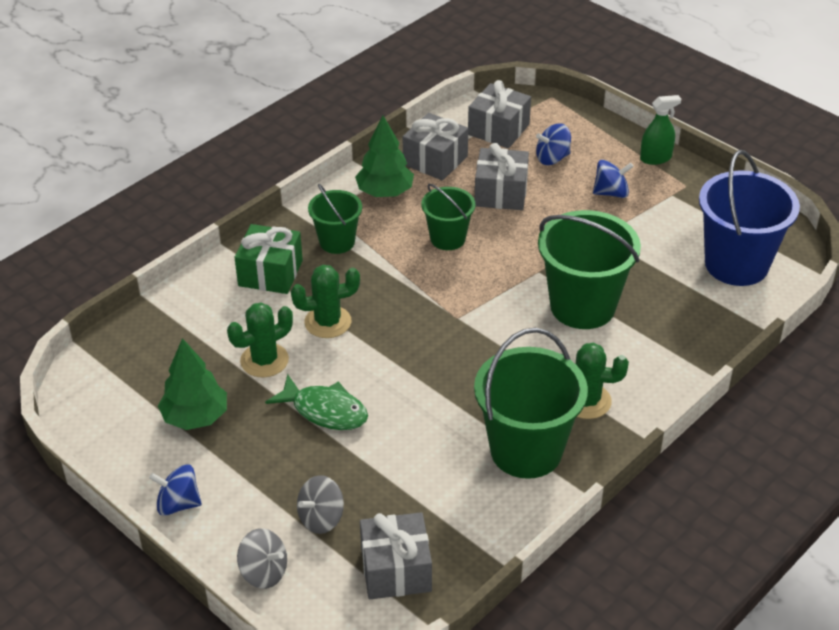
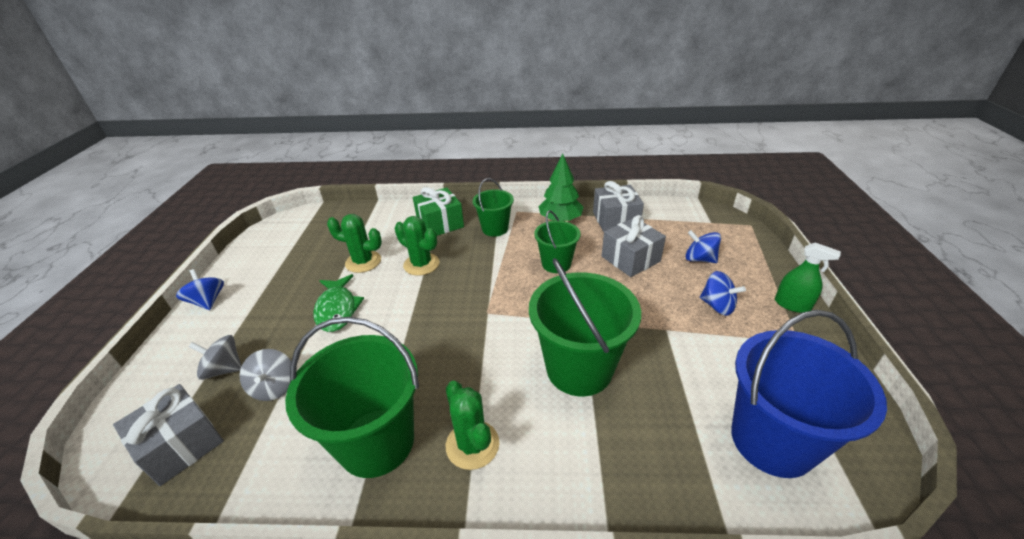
camera: 50 degrees right, 5 degrees down
green tree [158,338,227,430] -> none
grey spinning top [237,528,287,589] -> grey spinning top moved to [239,349,291,401]
grey gift [468,80,531,148] -> none

